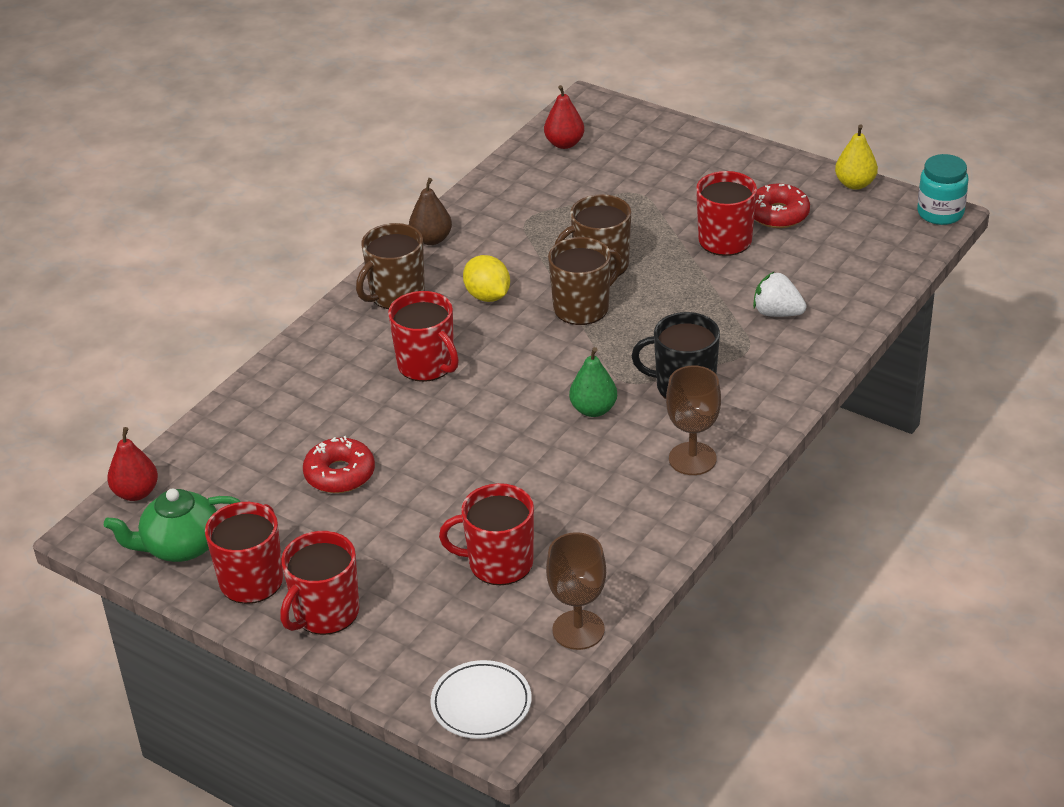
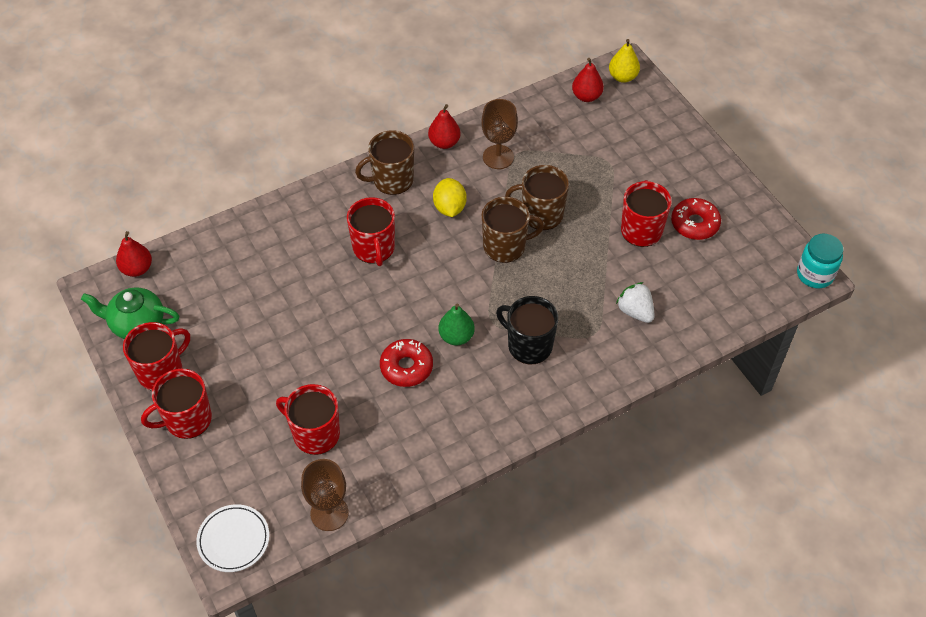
camera: 25 degrees right, 15 degrees up
red donut [303,436,375,493] -> red donut moved to [380,339,433,387]
brown pear [409,178,452,245] -> red pear [428,104,460,149]
brown goblet [666,365,721,475] -> brown goblet moved to [481,99,518,169]
yellow pear [835,124,878,190] -> yellow pear moved to [609,39,640,83]

